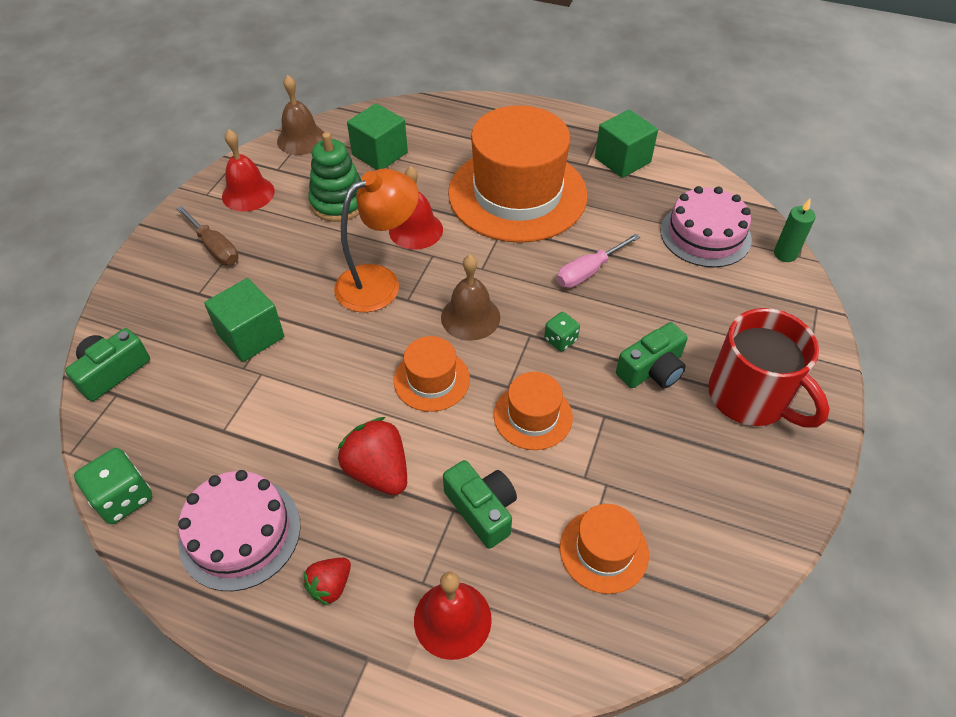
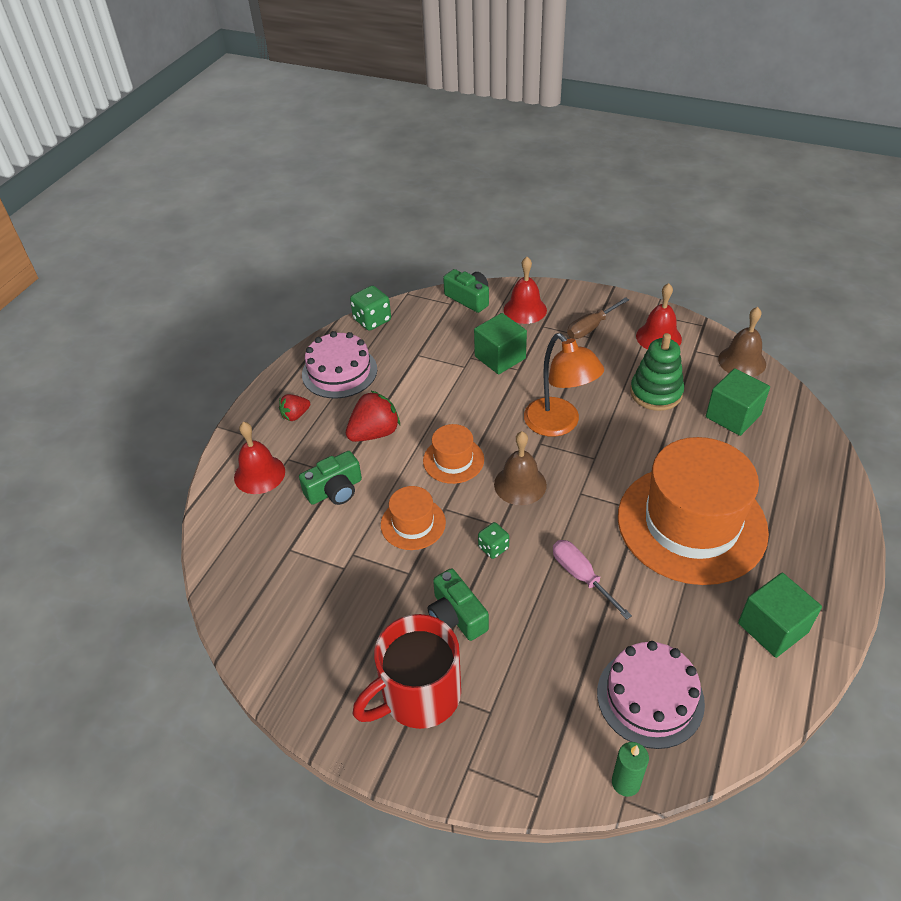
camera: 95 degrees right, 5 degrees down
red strawberry [303,558,351,606] -> red strawberry turned 75 degrees counterclockwise [279,394,310,421]
red bell [389,166,443,250] -> red bell moved to [504,257,547,324]
orange hat [560,504,649,594] -> none

